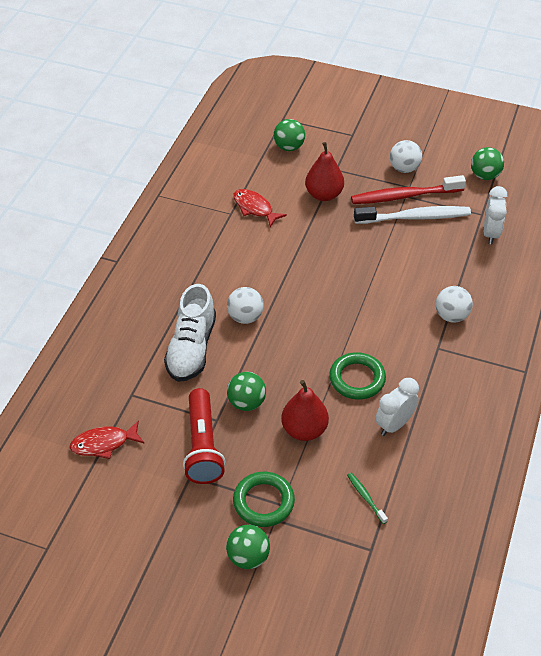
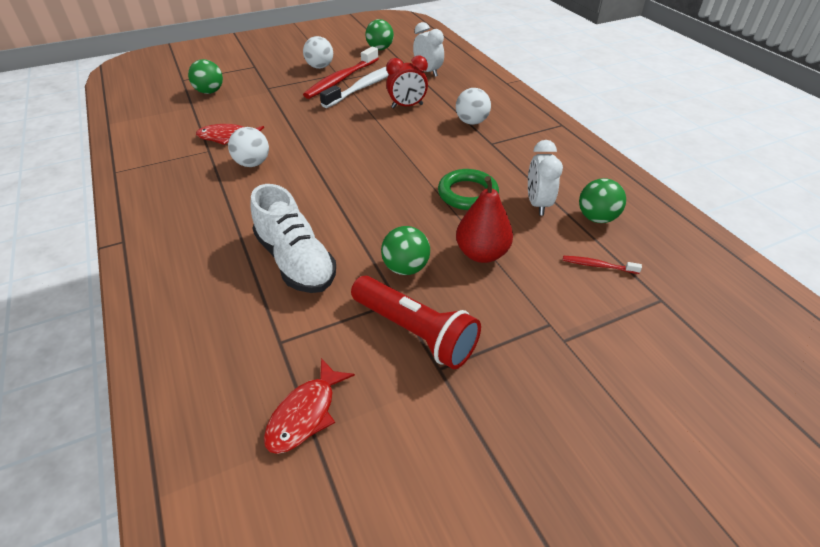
camera: 45 degrees left, 5 degrees down
green ball [226,525,270,569] -> green ball moved to [579,178,626,223]
white ball [227,287,264,324] -> white ball moved to [228,127,269,167]
green ring [233,472,295,527] -> none
red pear [305,142,344,201] -> none
green toothbrush [347,473,388,524] -> red toothbrush [563,256,642,274]
none -> red clock [386,56,428,108]

